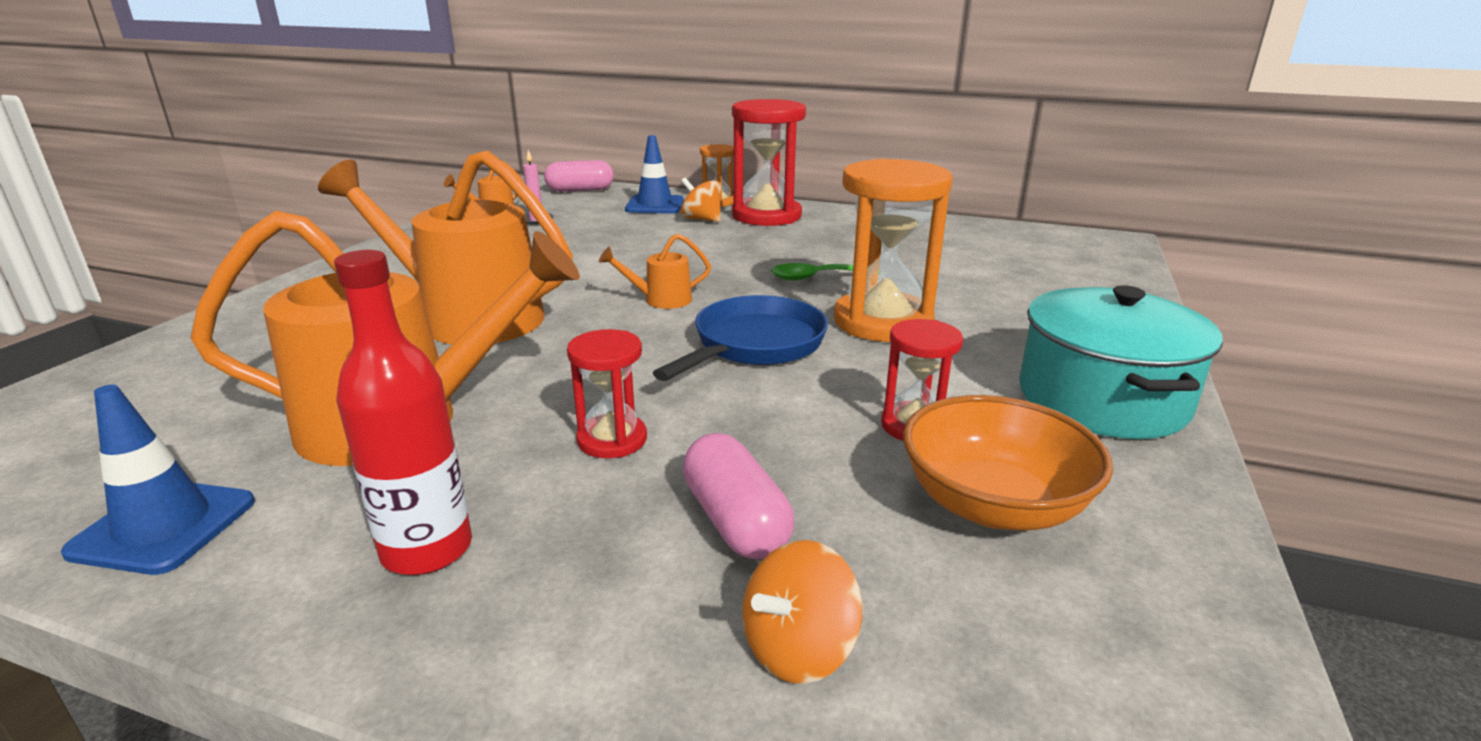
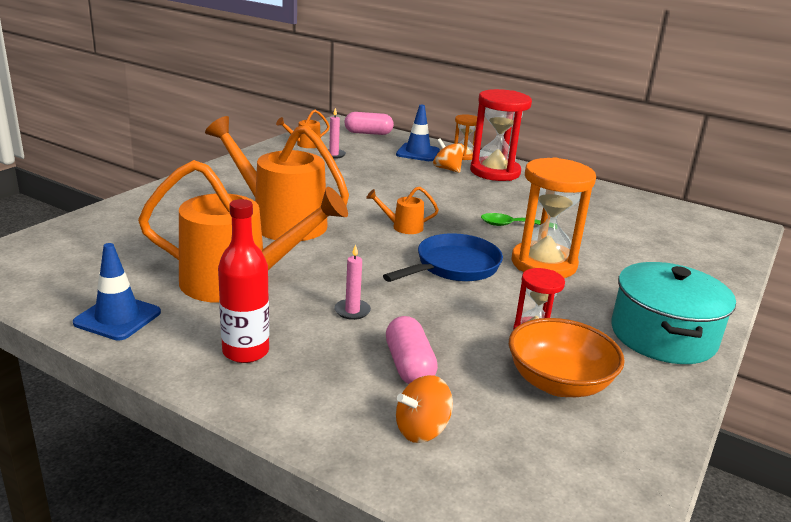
camera: 10 degrees right, 0 degrees up
red hourglass [567,329,647,458] -> pink candle [335,244,371,320]

